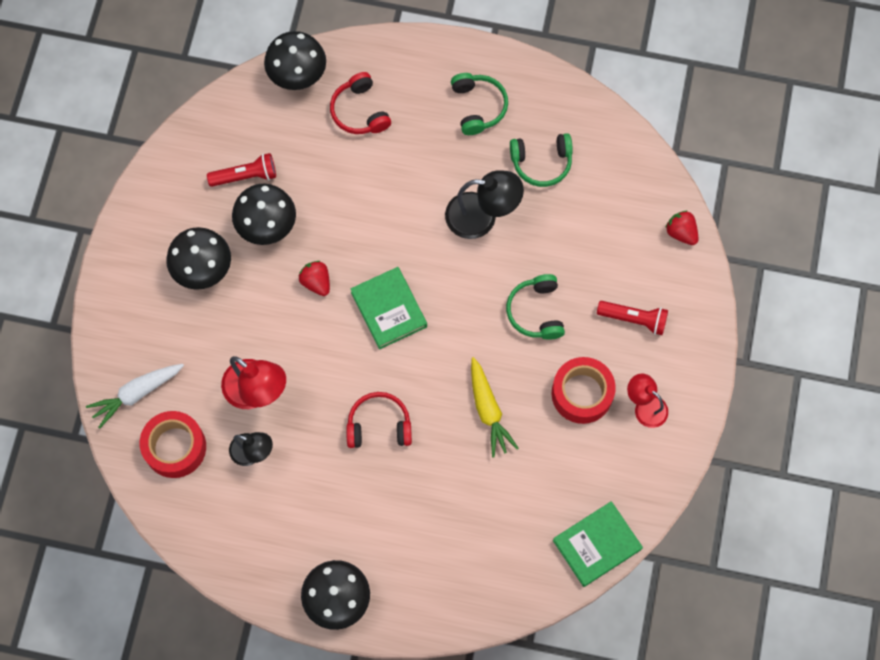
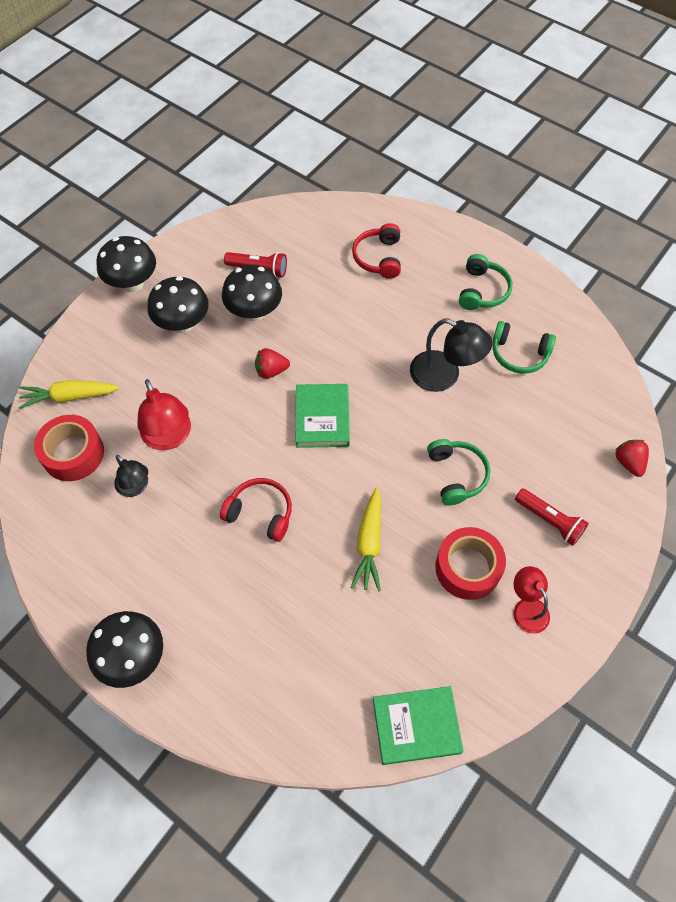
camera: 25 degrees right, 10 degrees down
white carrot [86,364,184,429] -> yellow carrot [18,380,120,409]
black mushroom [264,31,326,90] -> black mushroom moved to [97,236,156,292]
red strawberry [299,261,330,296] -> red strawberry turned 90 degrees counterclockwise [255,348,290,379]
green headphones [506,274,565,340] -> green headphones turned 150 degrees clockwise [427,439,490,505]

